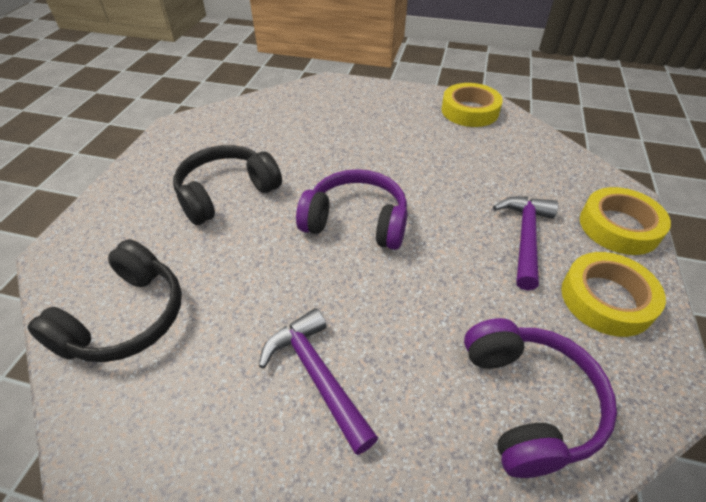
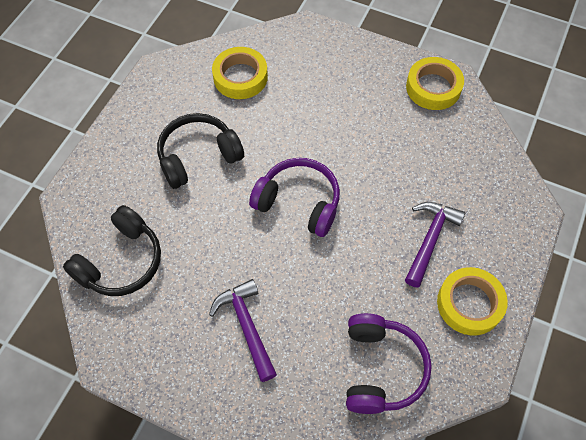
camera: 10 degrees right, 15 degrees up
yellow tape [580,187,671,255] -> yellow tape moved to [212,47,268,99]

